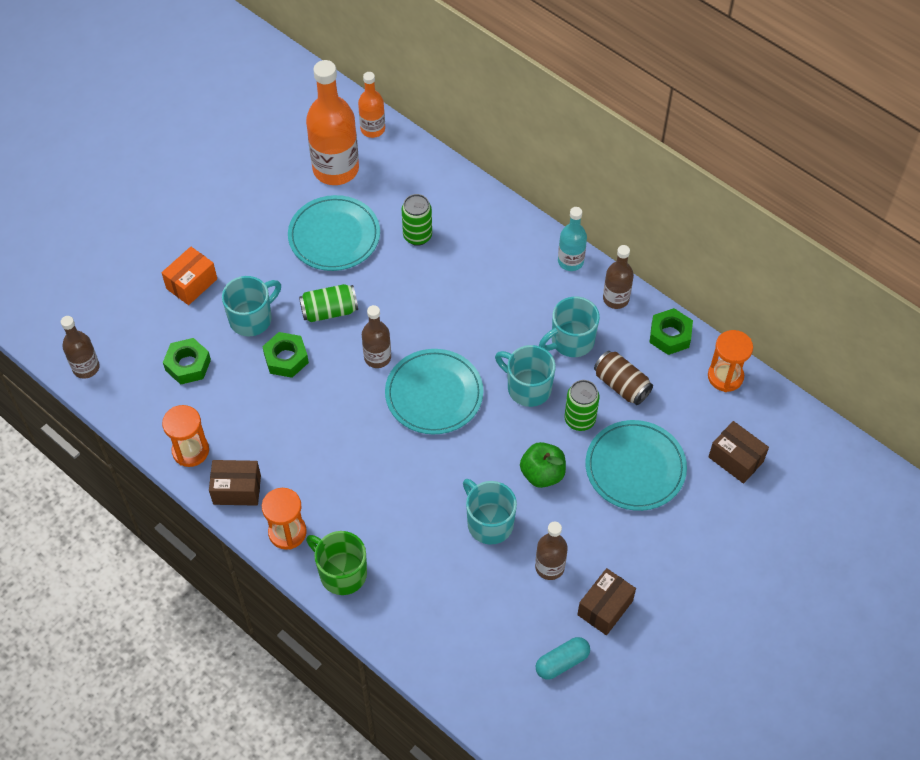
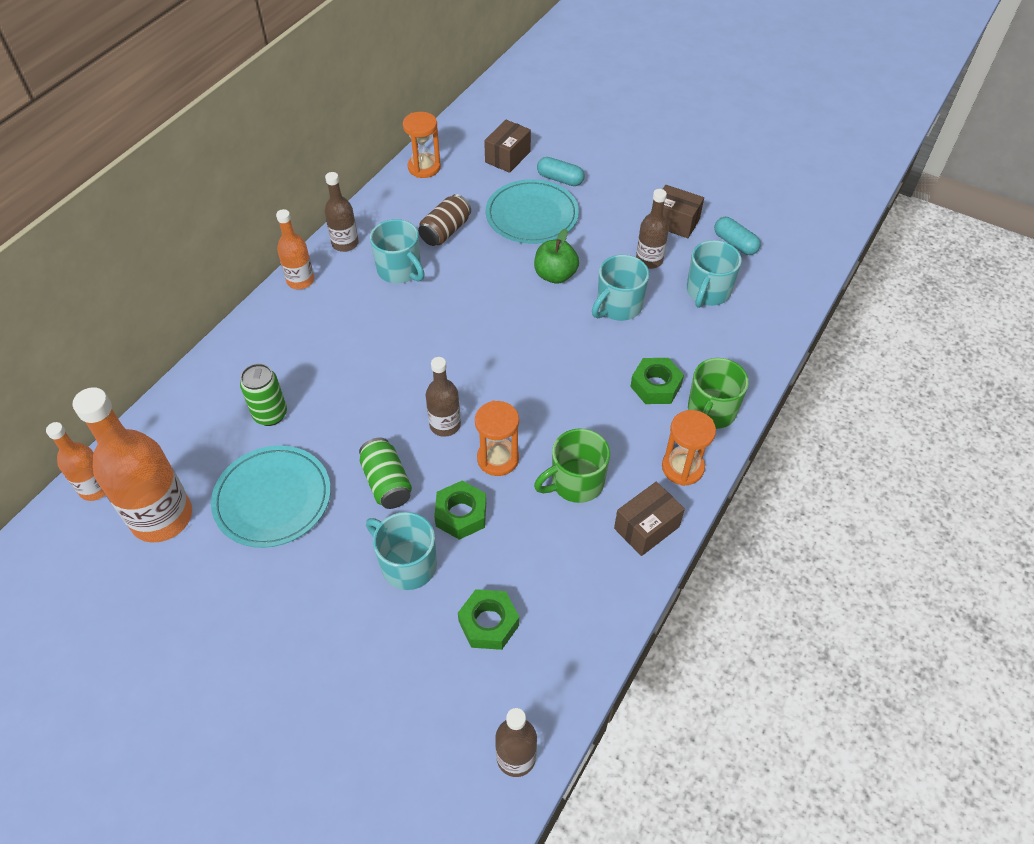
camera: 100 degrees left, 5 degrees down
orange box [162,247,217,305] -> none
orange hourglass [162,405,209,467] -> orange hourglass moved to [475,401,519,476]
brown box [209,460,261,506] -> brown box turned 60 degrees clockwise [614,482,685,556]
turquoise plate [385,349,484,434] -> none
turquoise mug [495,345,556,407] -> turquoise mug moved to [687,240,742,308]
turquoise bottle [558,207,587,271] -> orange bottle [276,209,314,289]
green can [564,380,599,431] -> none
green nut [649,308,693,355] -> green nut moved to [630,358,684,404]
none -> green mug [534,428,610,503]
none -> turquoise capsule [537,157,585,186]

